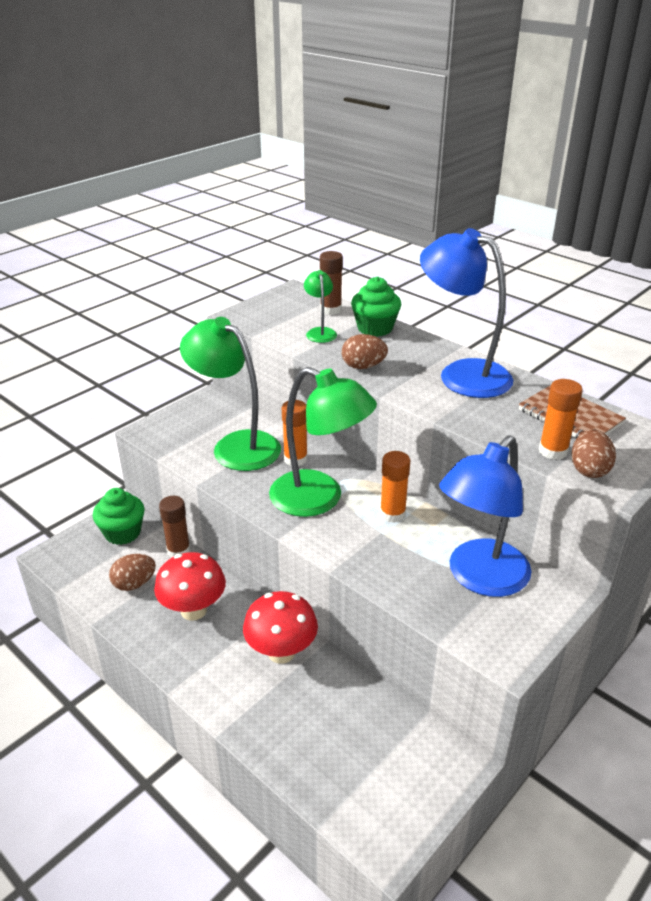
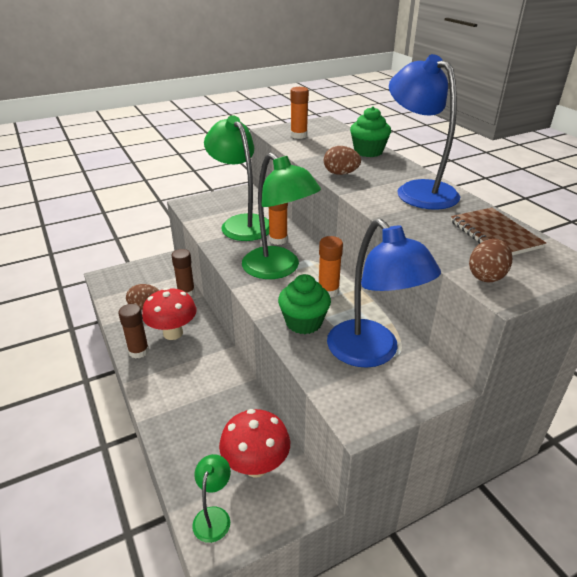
camera: 20 degrees right, 0 degrees up
green cupcake [93,488,145,545] -> green cupcake moved to [278,274,331,334]
red mushroom [243,591,318,664] -> red mushroom moved to [219,409,290,478]
green lamp [304,270,337,343] -> green lamp moved to [192,454,231,543]
brown glue stick [320,251,343,315] -> brown glue stick moved to [118,304,149,359]
blue lamp [439,435,531,597] -> blue lamp turned 90 degrees counterclockwise [327,219,441,368]
orange glue stick [539,379,583,460] -> orange glue stick moved to [290,87,309,139]

